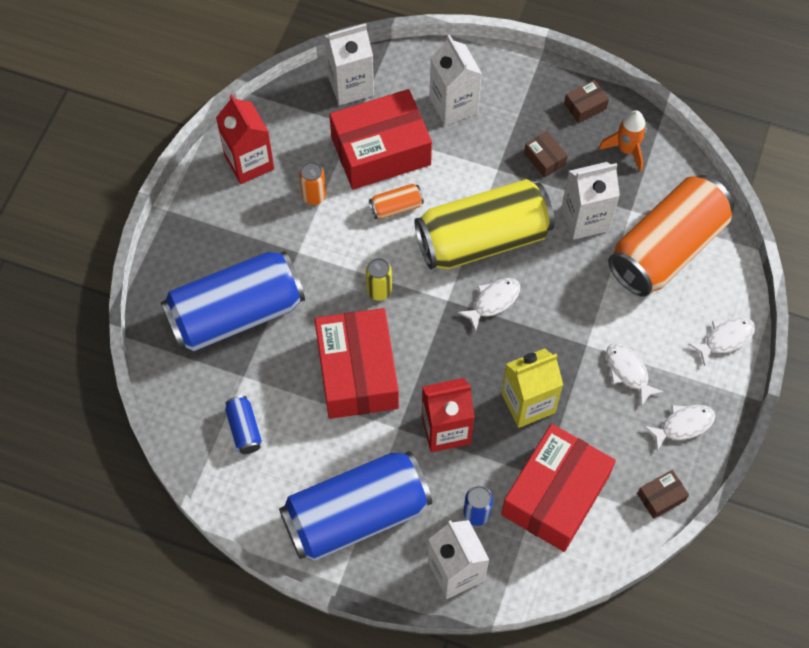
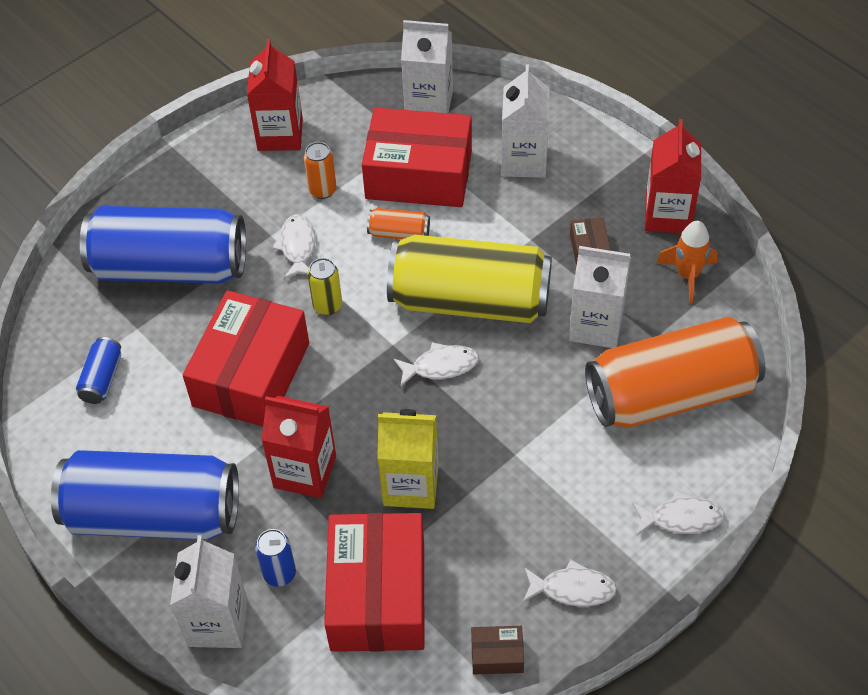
camera: 30 degrees right, 10 degrees down
red box [501,424,616,552] -> red box turned 60 degrees counterclockwise [324,513,425,652]
brown box [564,80,609,123] -> red carton [645,119,701,233]
white fish [606,343,664,406] -> white fish moved to [272,214,315,279]

